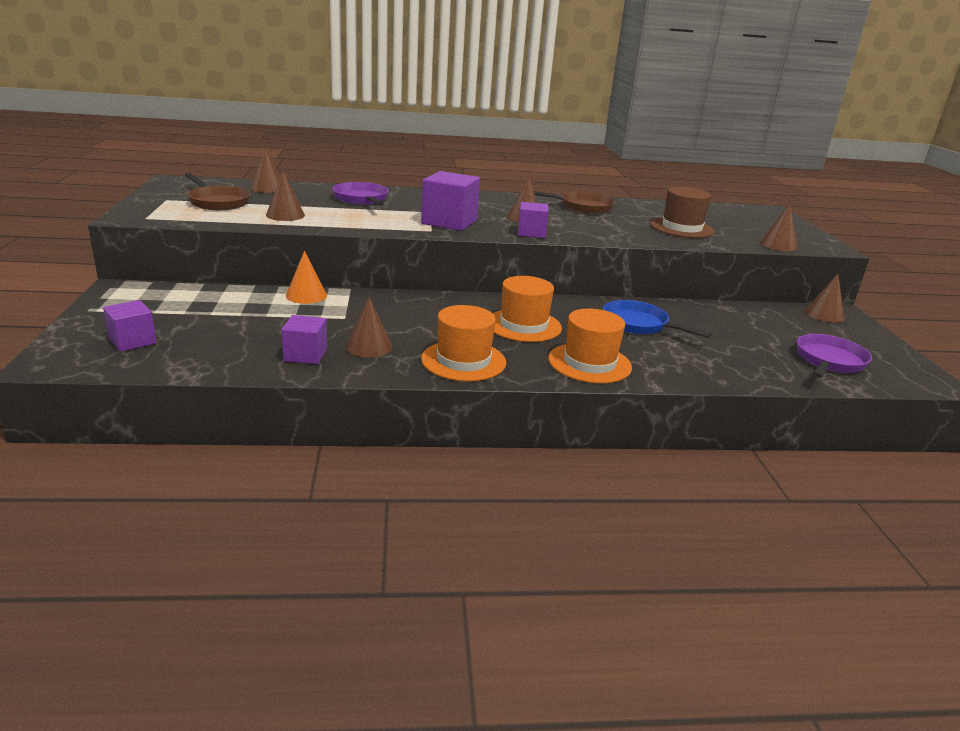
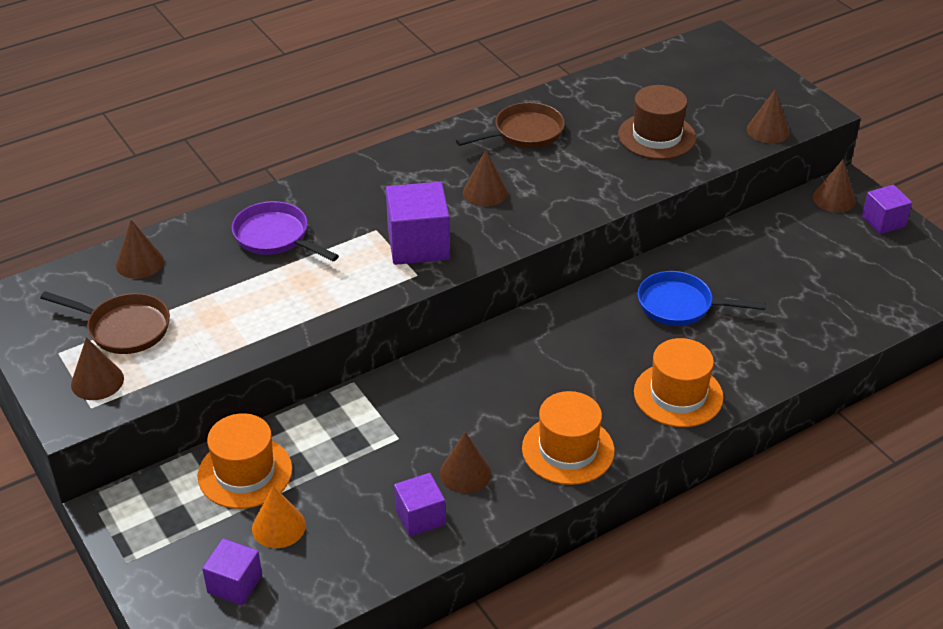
camera: 25 degrees left, 15 degrees up
brown cone [266,171,305,221] -> brown cone moved to [71,337,124,400]
orange cone [286,250,327,304] -> orange cone moved to [252,486,306,548]
orange hat [493,276,562,342] -> orange hat moved to [198,413,292,509]
purple cube [518,202,549,238] -> purple cube moved to [862,185,912,234]
purple pan [797,334,872,378] -> none

